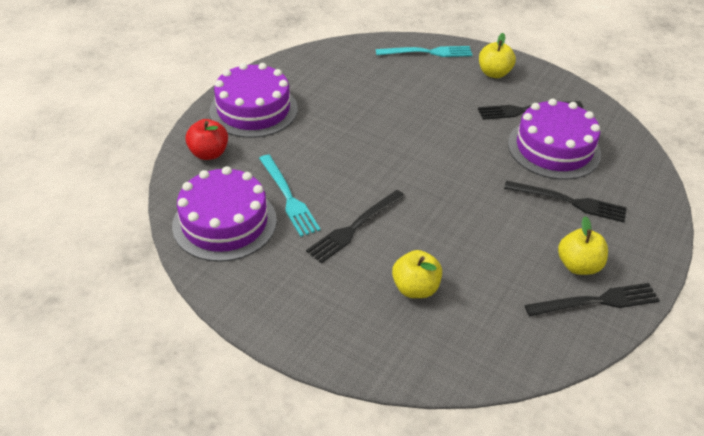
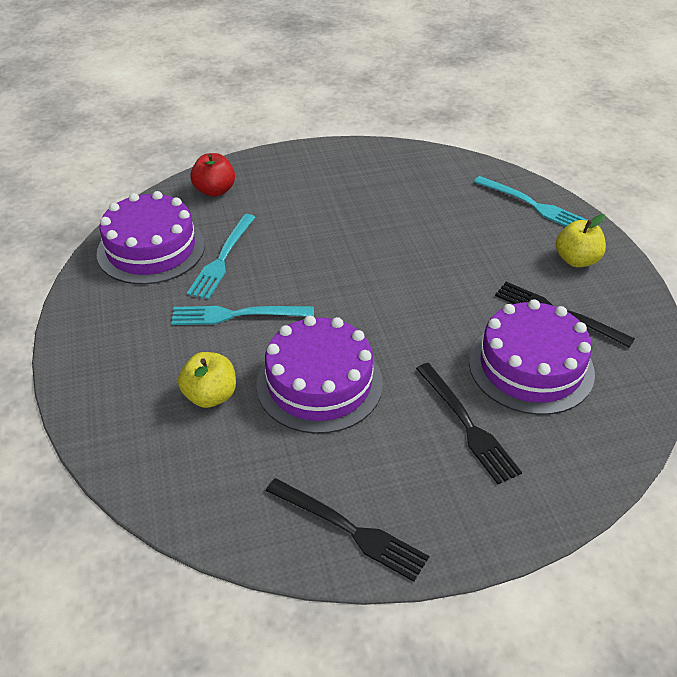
camera: 45 degrees right, 0 degrees up
purple cake [209,63,298,138] -> purple cake moved to [256,316,383,434]
black fork [306,190,405,264] -> turquoise fork [171,306,314,325]
yellow apple [558,216,608,275] -> none

